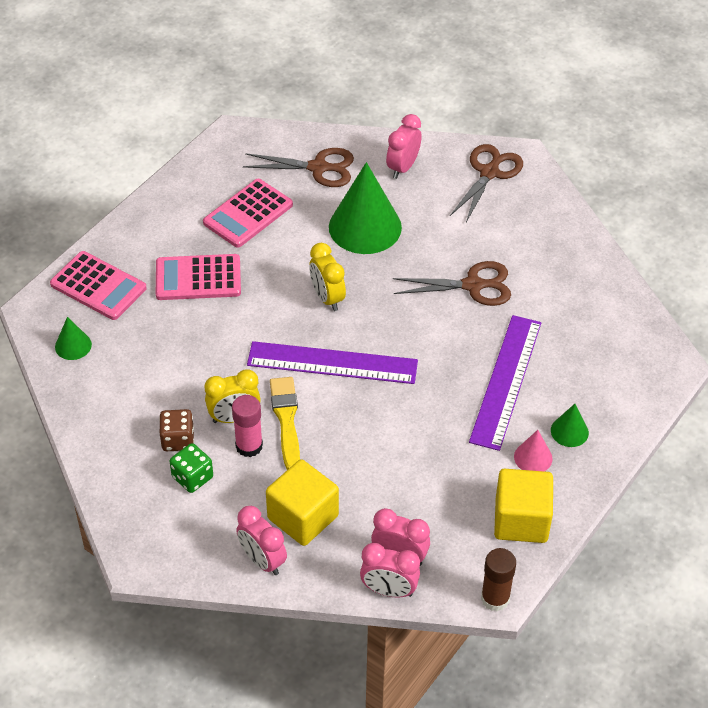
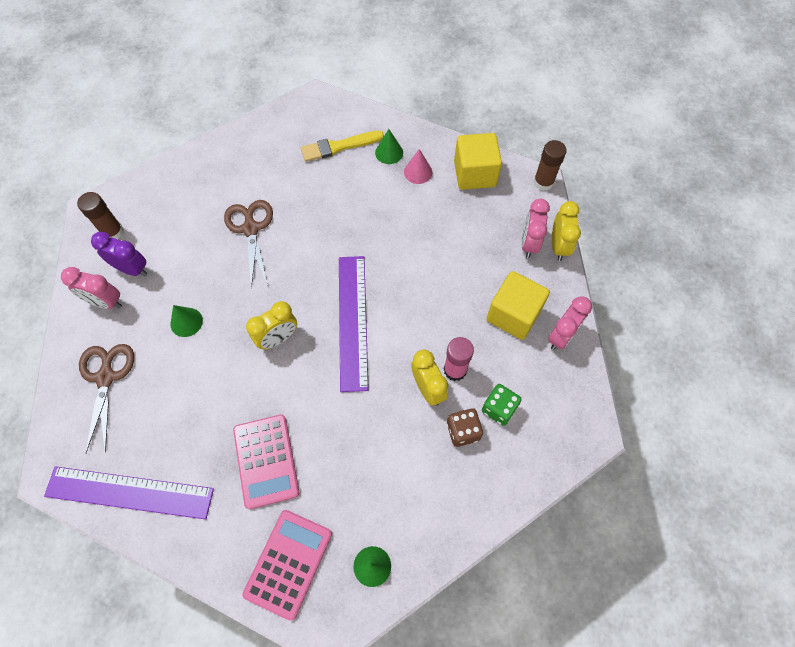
camera: 100 degrees left, 15 degrees up
pink calculator [203,179,293,248] -> none
yellow brush [270,377,300,470] -> yellow brush moved to [301,131,384,162]
green cone [329,162,402,254] -> green cone [170,305,203,337], size x0.47
pink clock [360,543,420,598] -> yellow clock [552,201,581,261]
brown scissors [450,144,523,222] -> brown glue stick [77,192,124,239]
purple ruler [469,315,541,451] -> purple ruler moved to [44,466,214,520]
none -> purple clock [91,232,147,276]

